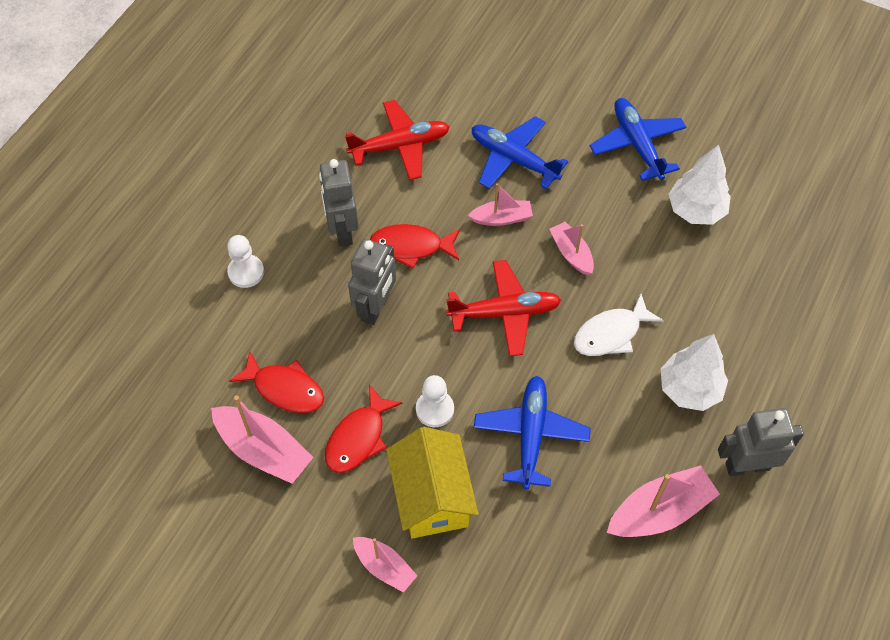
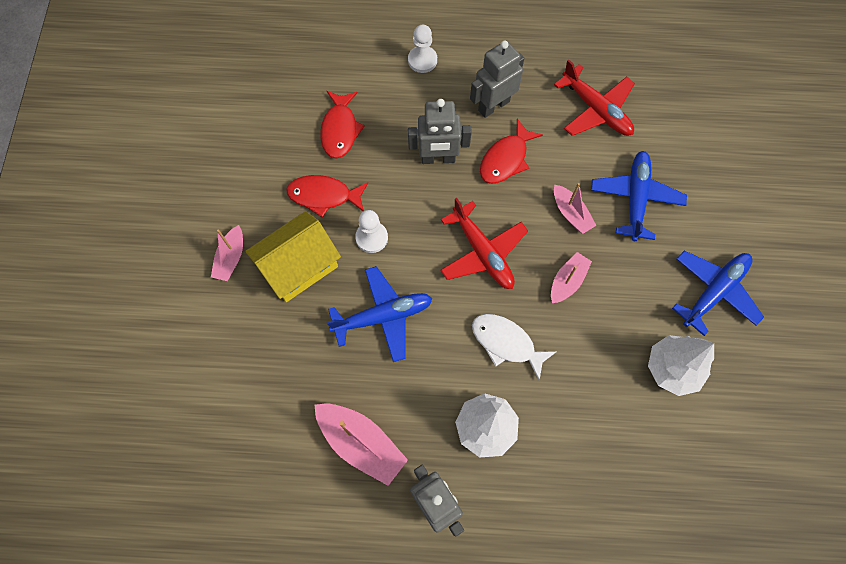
camera: 65 degrees right, 10 degrees up
pink boat [211,395,314,484] -> none
red fish [370,224,460,269] -> red fish turned 120 degrees counterclockwise [480,119,543,184]

